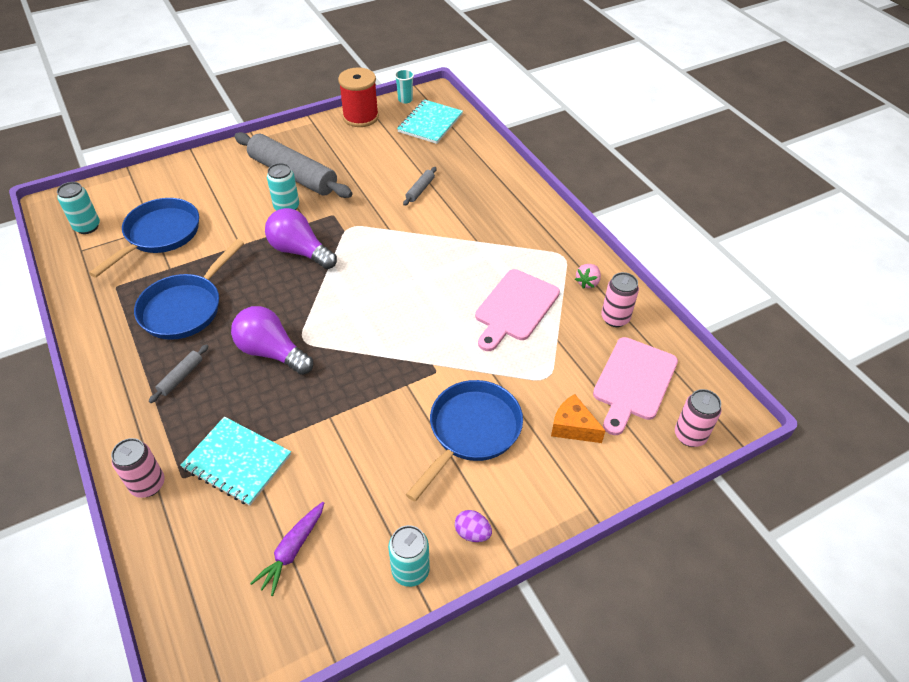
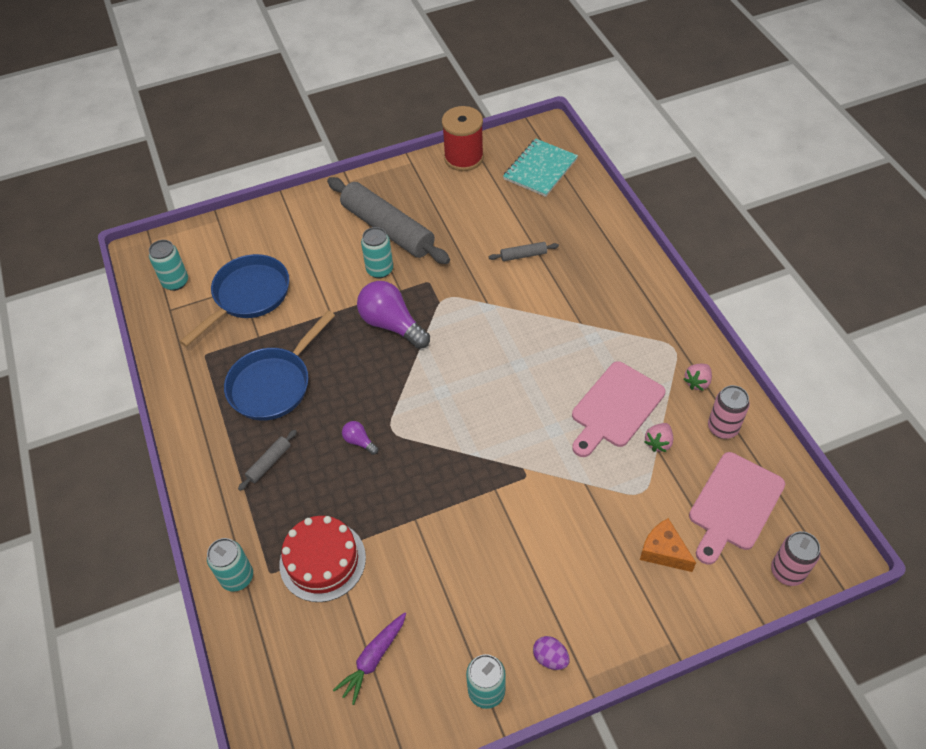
camera: 10 degrees right, 5 degrees up
pink can [111,438,165,498] -> turquoise can [207,538,253,591]
turquoise notebook [180,417,291,506] -> red cake [279,516,366,602]
purple light bulb [231,306,313,375] -> purple light bulb [342,421,378,455], size x0.46
turquoise cup [394,69,414,104] -> none
grey rolling pin [403,167,437,206] -> grey rolling pin turned 45 degrees clockwise [489,242,559,261]
blue pan [406,380,523,501] -> none
none -> pink strawberry [644,423,673,452]

